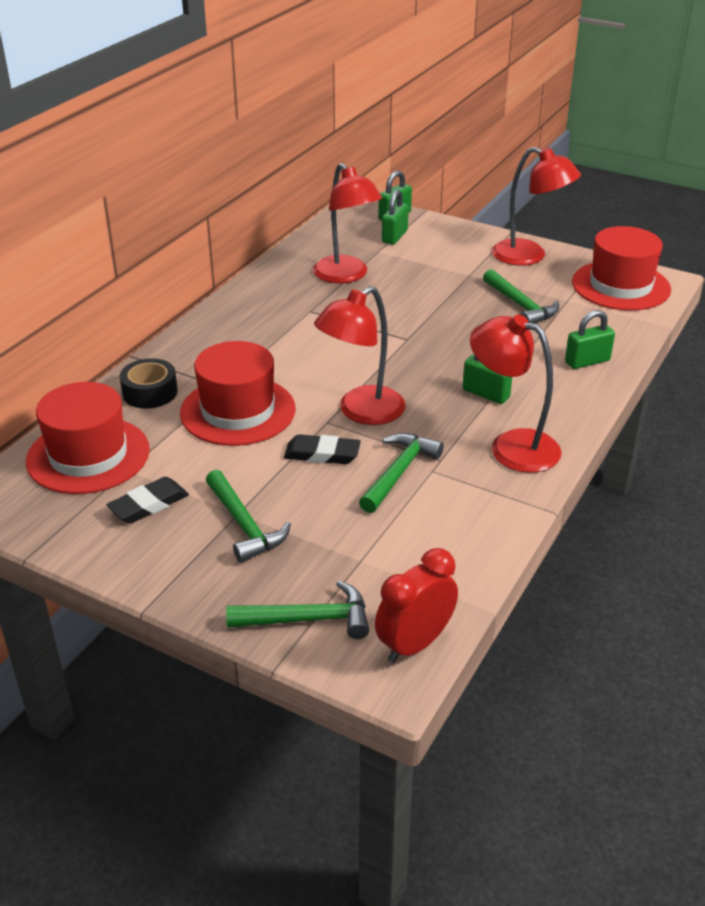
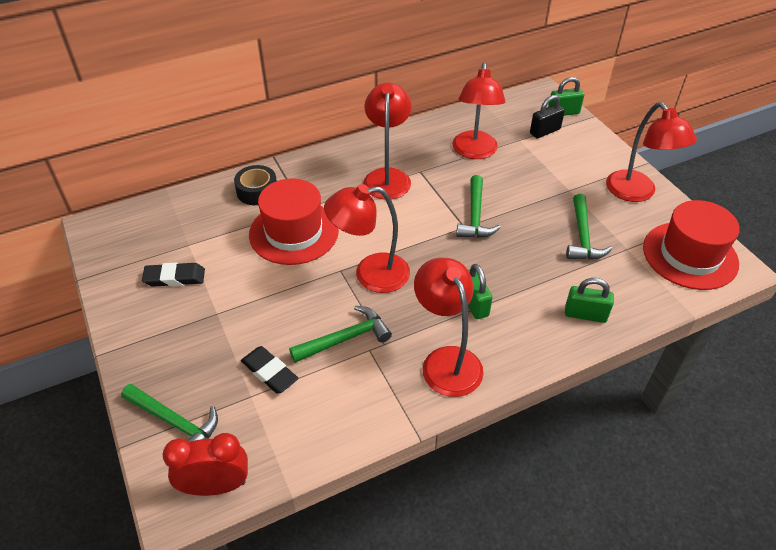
camera: 35 degrees right, 10 degrees up
red hat [26,382,150,494] -> none
green hammer [206,470,291,563] -> green hammer moved to [456,175,501,238]
black eraser [284,434,361,464] -> black eraser moved to [241,346,299,394]
green padlock [382,190,409,245] -> black padlock [530,95,565,138]
none -> red lamp [363,82,412,200]

